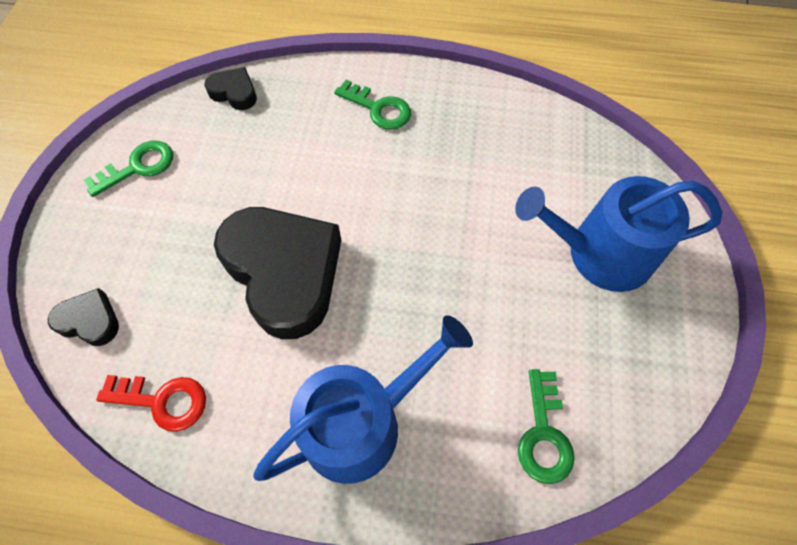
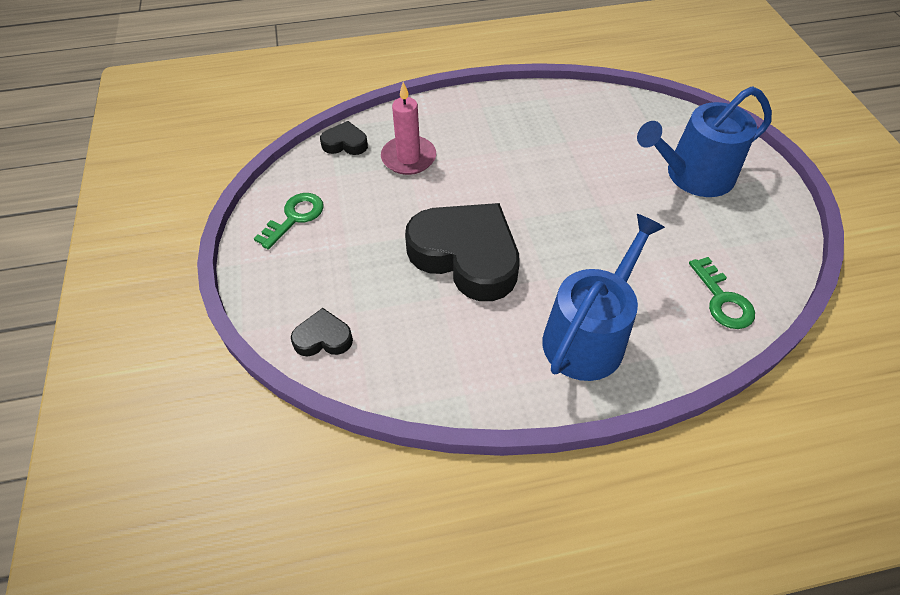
camera: 20 degrees left, 10 degrees down
red key [96,375,206,432] -> none
green key [334,80,411,130] -> none
none -> pink candle [381,82,436,175]

